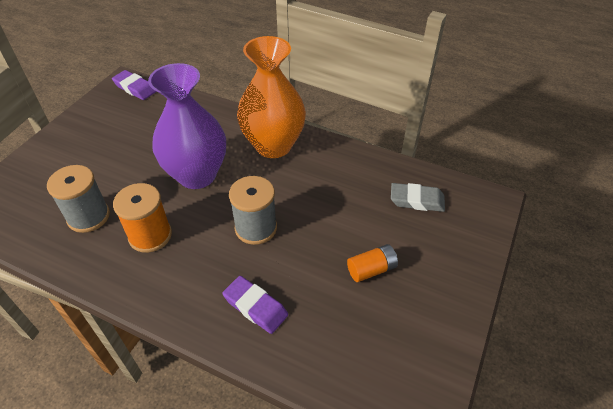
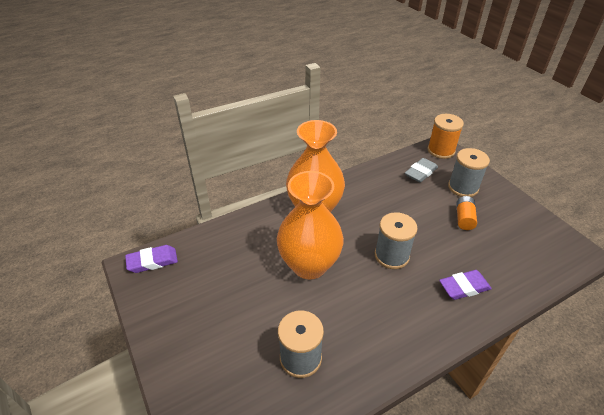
camera: 55 degrees left, 5 degrees down
orange spool [113,183,172,253] -> orange spool moved to [428,114,464,159]
purple vase [148,63,226,189] -> orange vase [277,171,344,280]
none -> grey spool [448,148,490,197]

